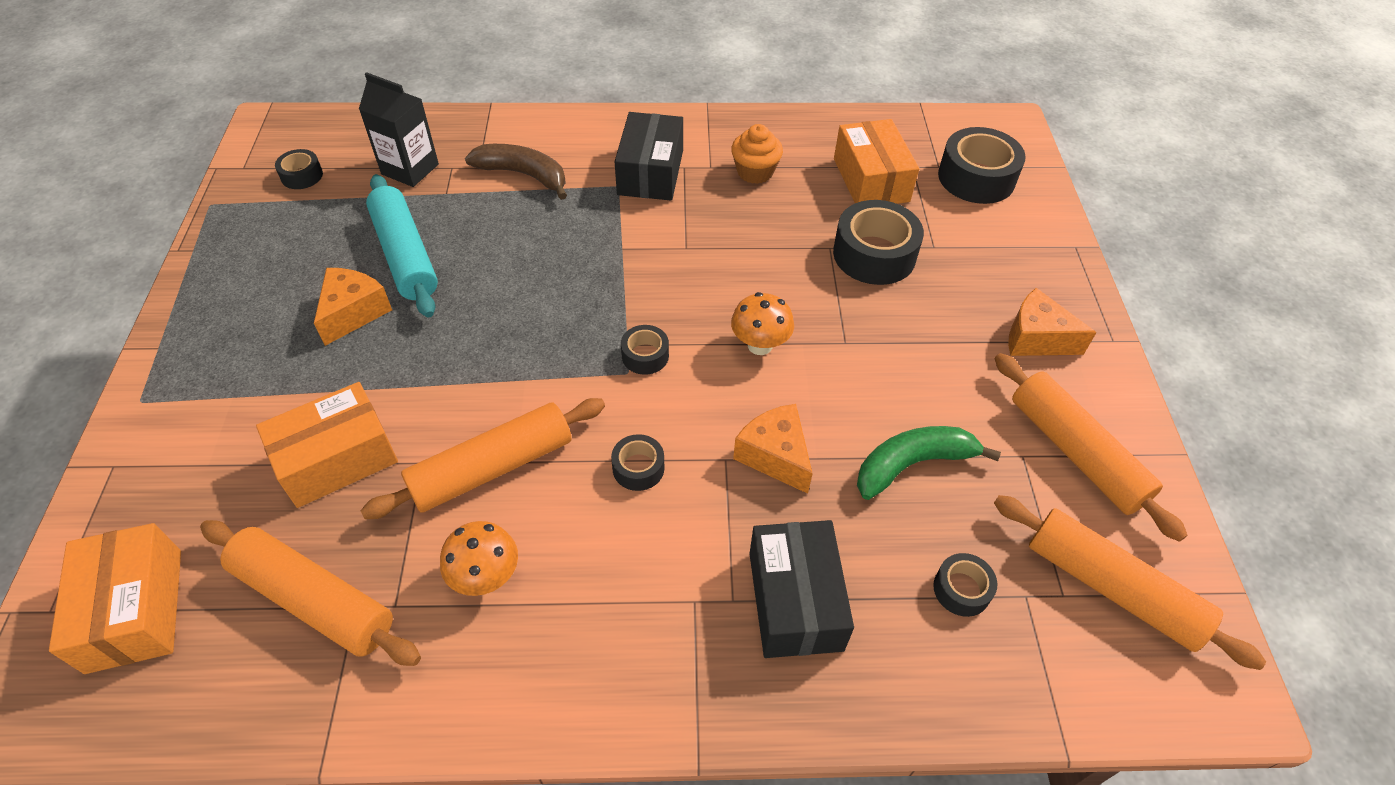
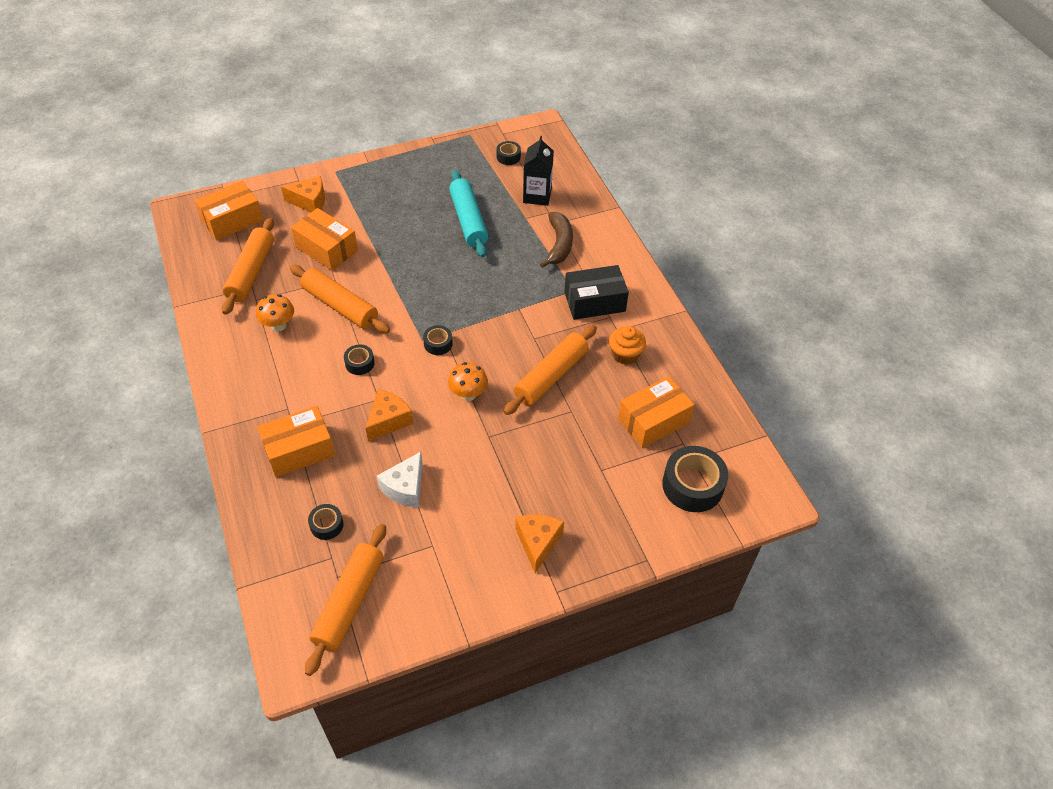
camera: 70 degrees right, 0 degrees up
orange cheese [314,268,392,346] -> orange cheese moved to [281,176,325,212]
turquoise rolling pin [366,174,438,318] -> turquoise rolling pin turned 60 degrees counterclockwise [449,170,488,258]
black box [749,520,854,658] -> orange box [257,406,335,477]
black tape [833,200,924,285] -> none
green banana [857,426,1001,500] -> white cheese [377,452,423,508]
orange rolling pin [995,353,1187,542] -> orange rolling pin moved to [503,325,597,415]

